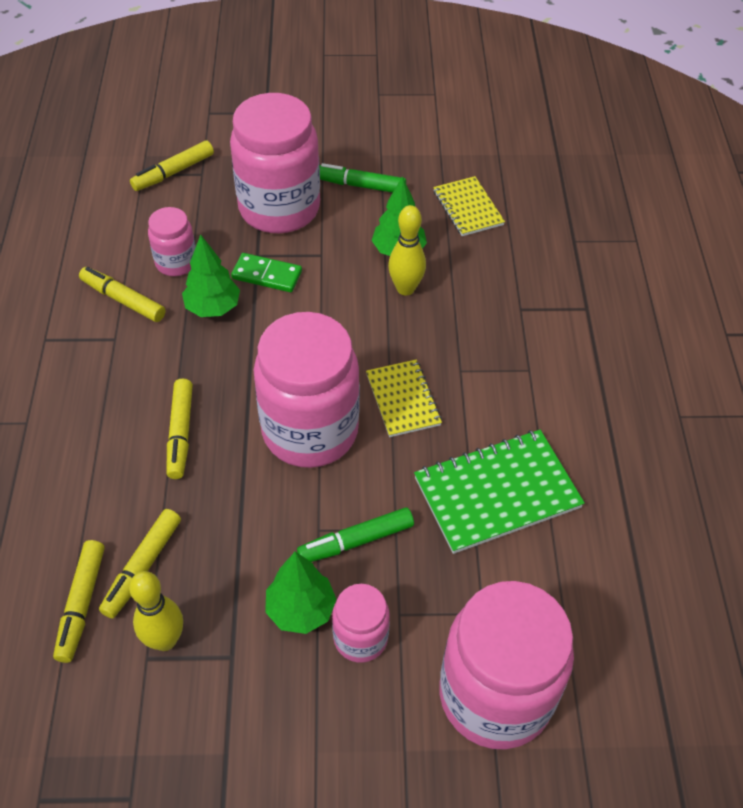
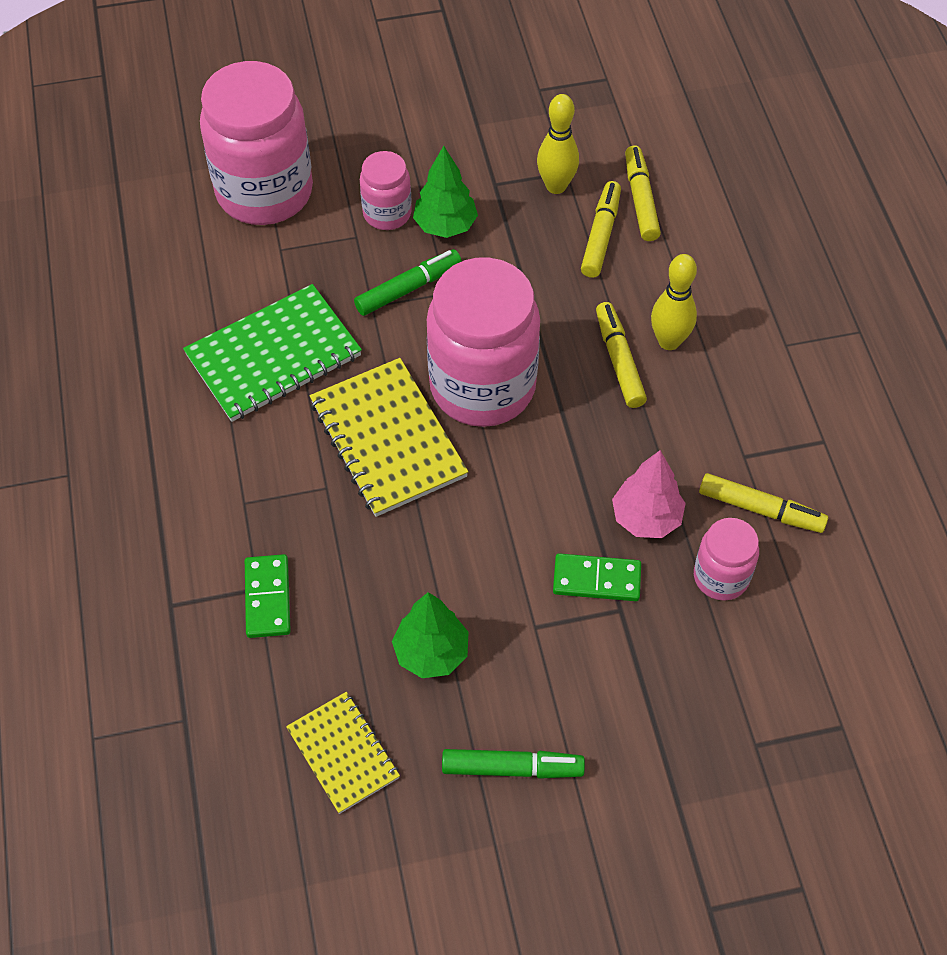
camera: 170 degrees right, 5 degrees up
yellow marker [130,141,214,191] -> none
green tree [182,234,240,317] -> pink tree [612,450,686,538]
pink jar [230,93,320,233] -> none
yellow notebook [366,359,442,437] -> yellow notebook [310,358,468,517], size x1.64
yellow bowling pin [388,205,426,296] -> yellow bowling pin moved to [651,254,697,350]
none -> green domino [245,554,291,638]

